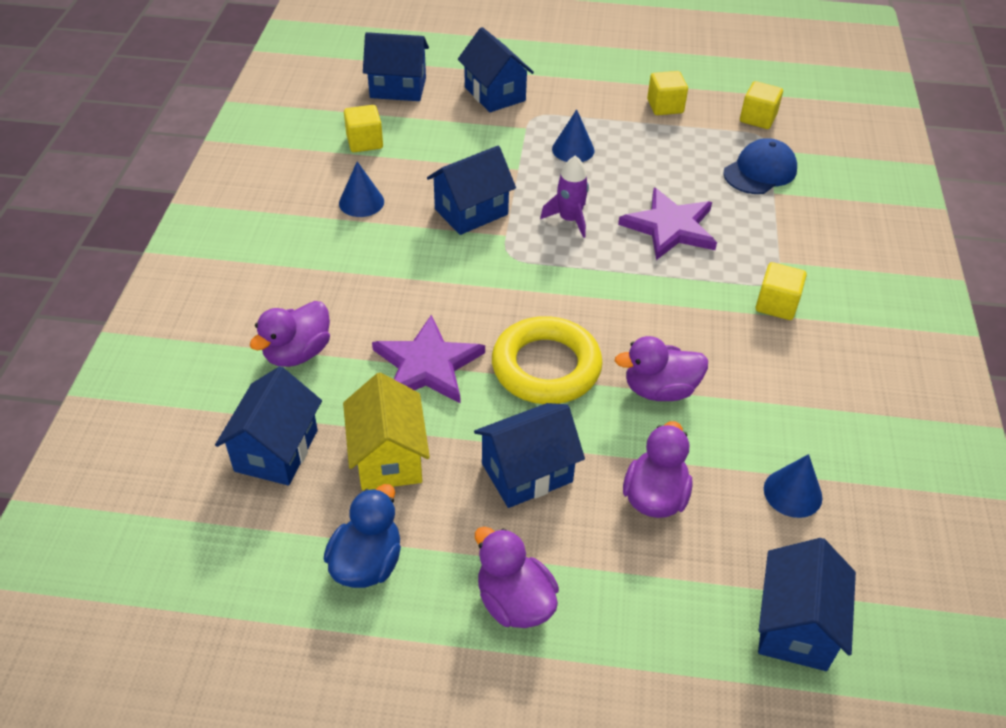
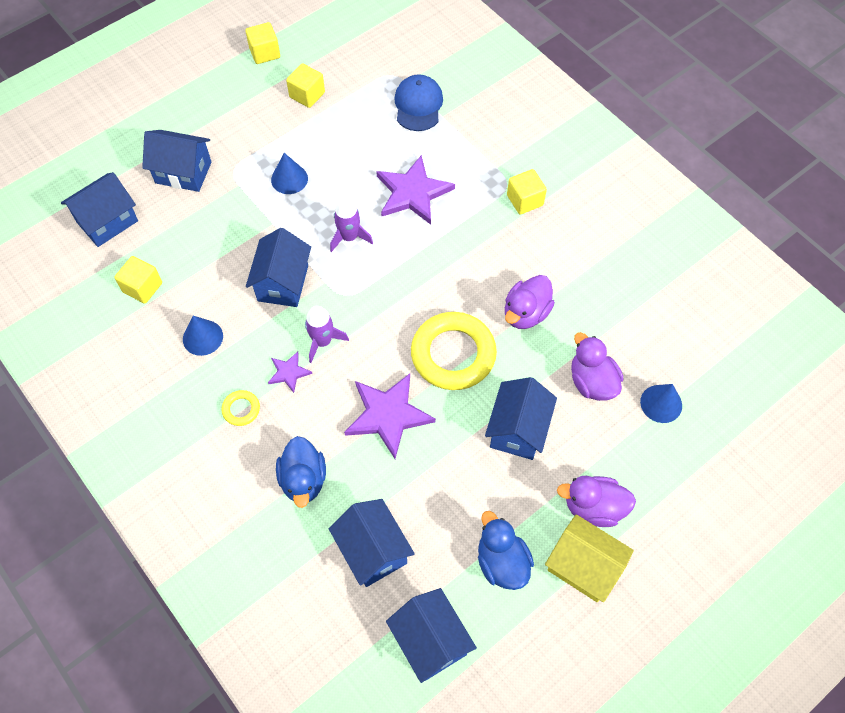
camera: 45 degrees left, 15 degrees up
purple duck [250,301,330,367] -> blue duck [276,436,326,508]
yellow house [343,373,430,491] -> yellow house moved to [545,514,634,602]
yellow cube [740,81,783,129] -> yellow cube moved to [245,22,280,64]
blue house [758,538,856,671] -> blue house moved to [386,588,477,683]
blue cone [764,454,823,518] -> blue cone moved to [640,384,682,423]
none -> yellow ring [221,390,260,426]
none -> purple star [268,352,312,393]
none -> purple rocket [305,306,349,363]

